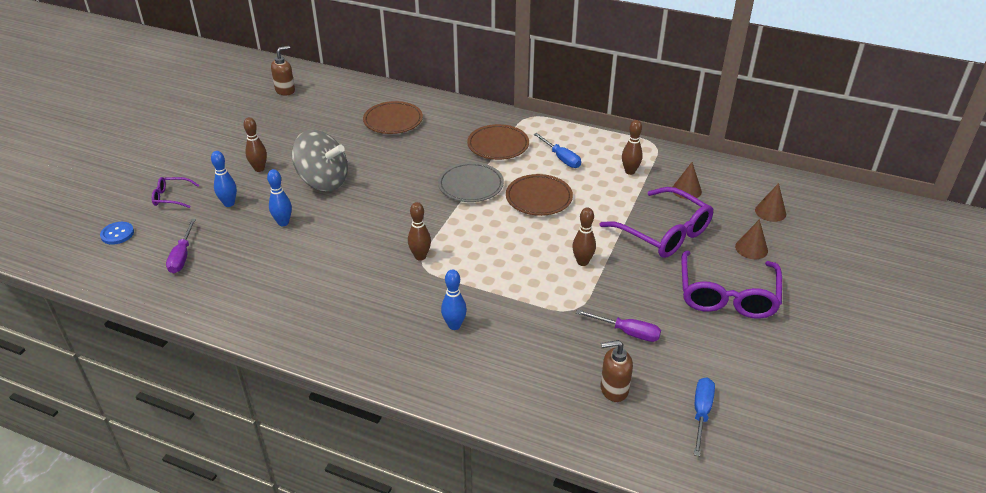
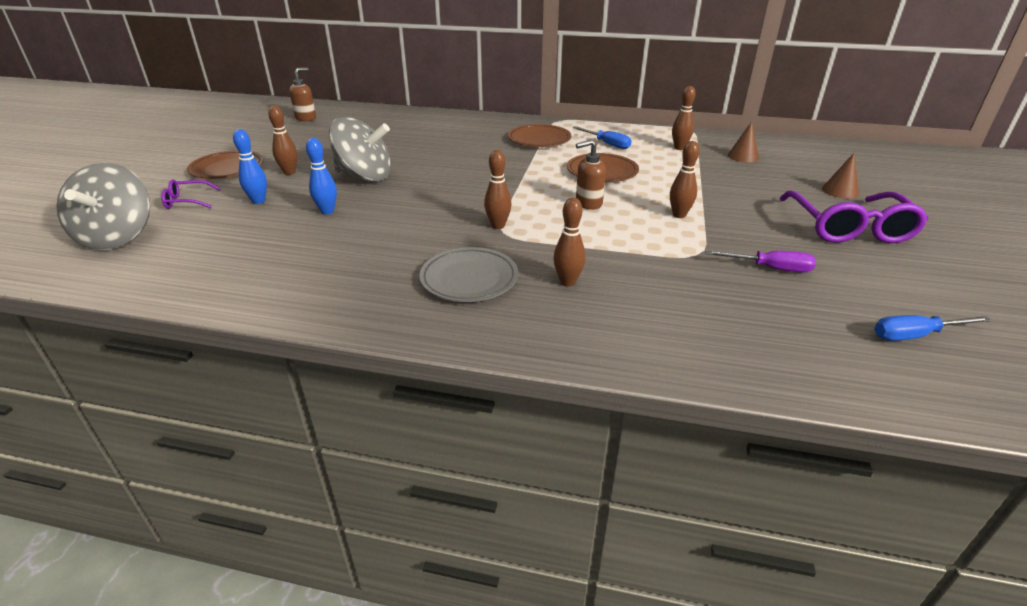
camera: 10 degrees left, 5 degrees down
blue button [100,222,134,245] -> grey spinning top [56,163,150,250]
purple screwdriver [166,219,196,273] -> none
brown plate [363,101,423,134] -> brown plate moved to [187,150,263,179]
grey plate [438,162,504,202] -> grey plate moved to [419,247,518,302]
blue bowling pin [441,269,467,330] -> brown bowling pin [553,198,586,287]
purple glasses [599,187,713,258] -> none
brown soap dispenser [600,340,633,402] -> brown soap dispenser moved to [576,140,606,210]
blue screwdriver [694,377,715,456] -> blue screwdriver turned 105 degrees counterclockwise [874,315,992,341]
brown cone [755,183,786,222] -> none

